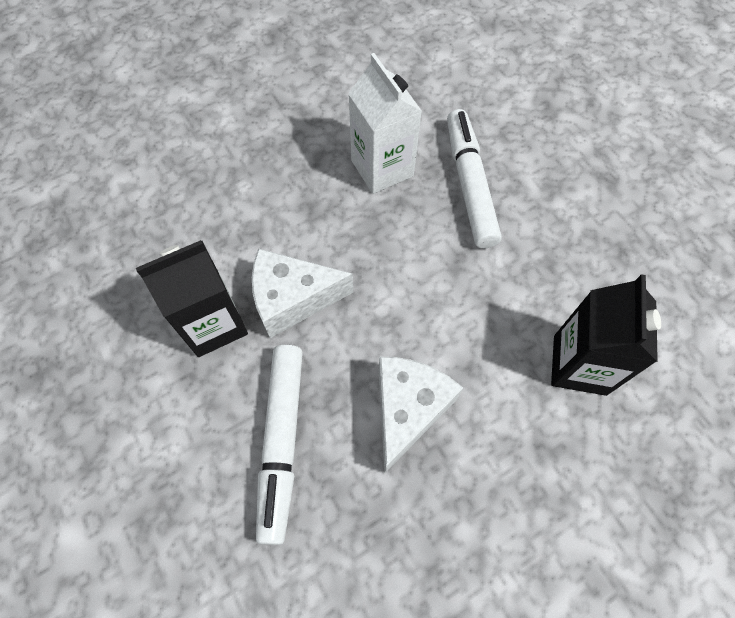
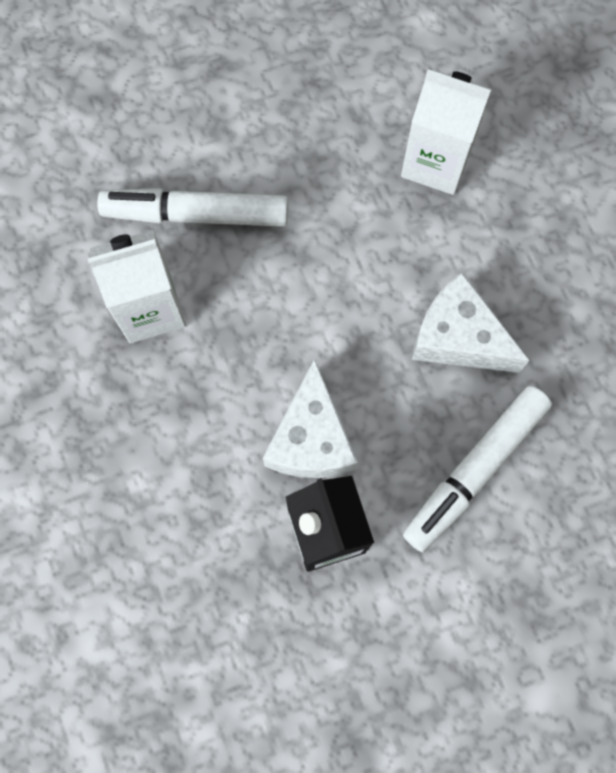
camera: 80 degrees left, 10 degrees up
white marker [256,345,303,545] -> white marker turned 120 degrees clockwise [403,386,552,552]
black carton [551,274,661,396] -> white carton [401,69,492,195]

